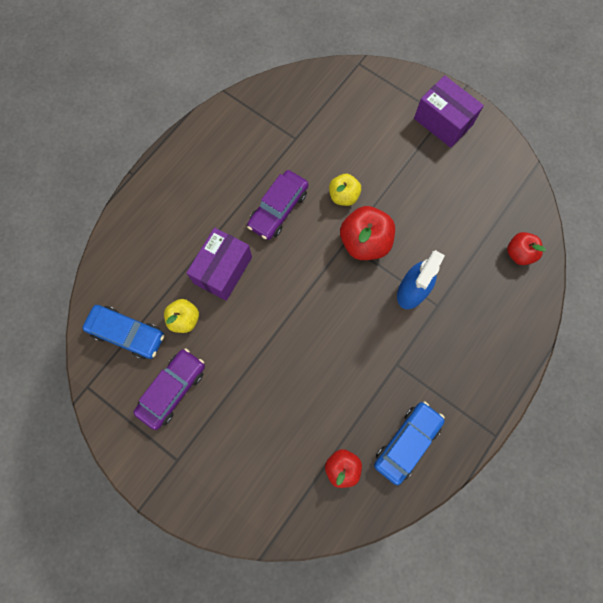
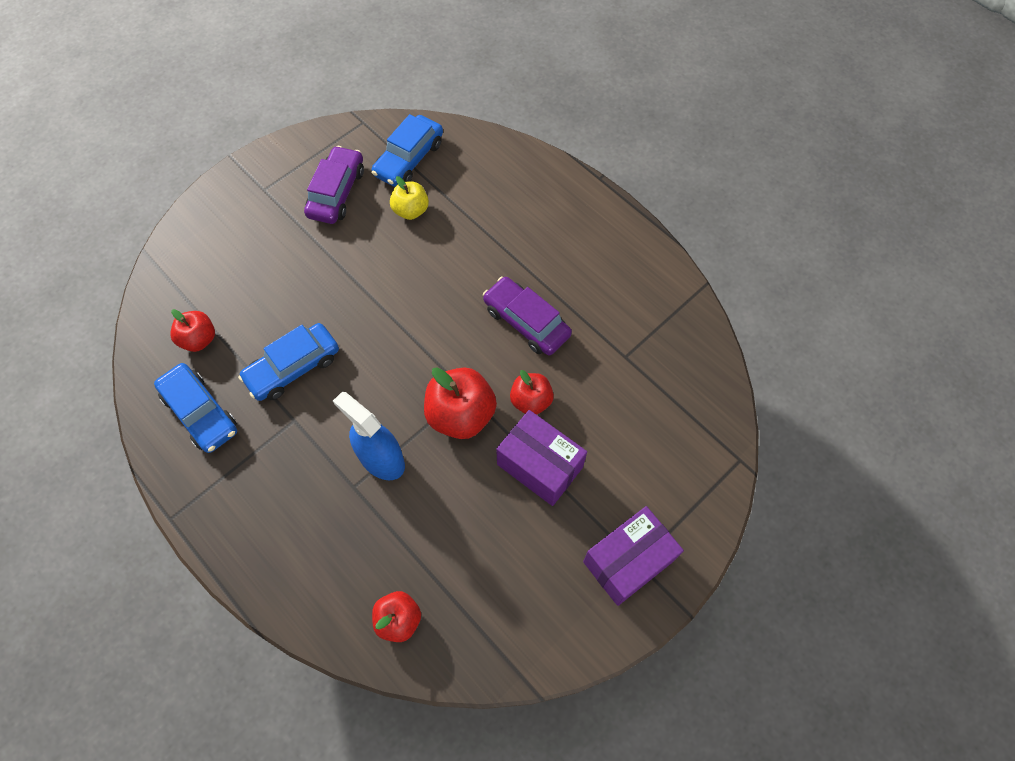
camera: 100 degrees right, 10 degrees down
purple car [133,348,205,430] -> purple car turned 120 degrees counterclockwise [304,146,364,224]
purple box [186,227,252,301] -> purple box moved to [496,410,587,506]
yellow apple [329,174,361,206] -> red apple [510,370,554,415]
none -> blue car [238,323,339,401]

